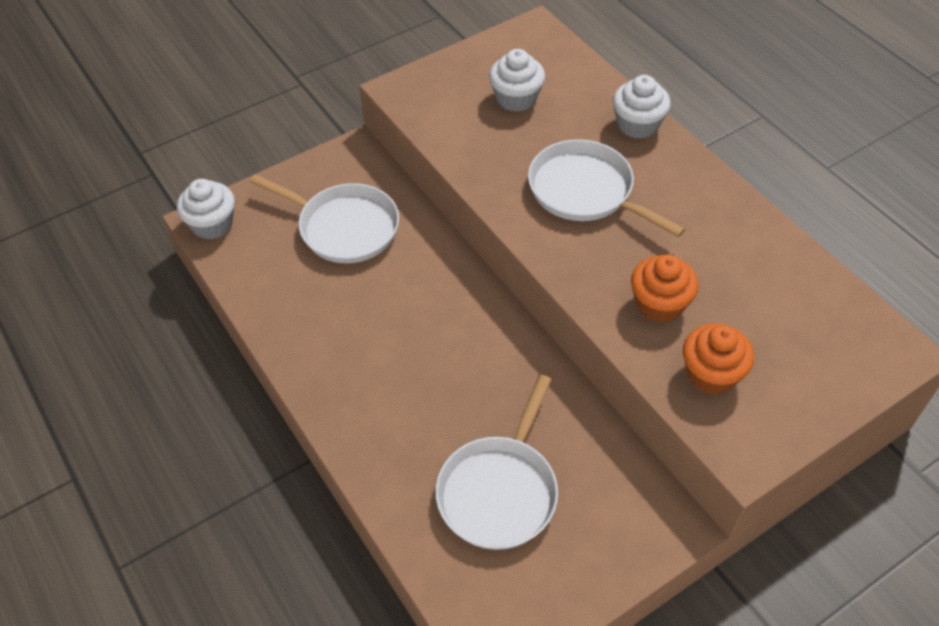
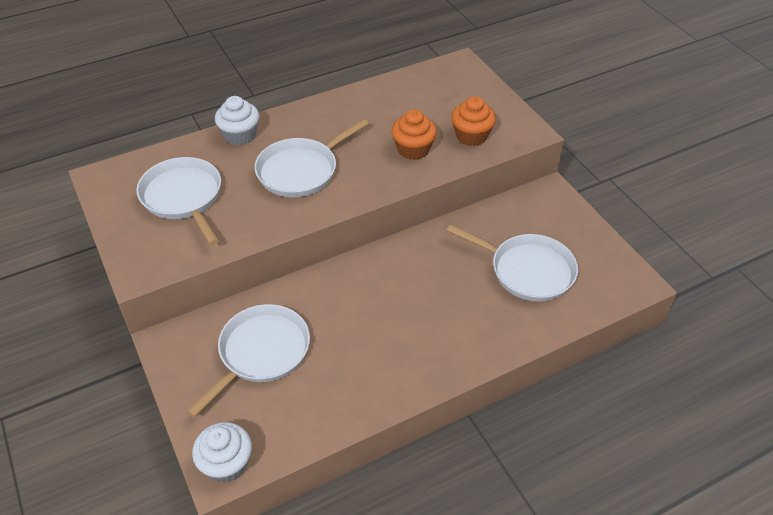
camera: 85 degrees left, 5 degrees down
white cupcake [489,49,545,112] -> white pan [137,157,221,245]

